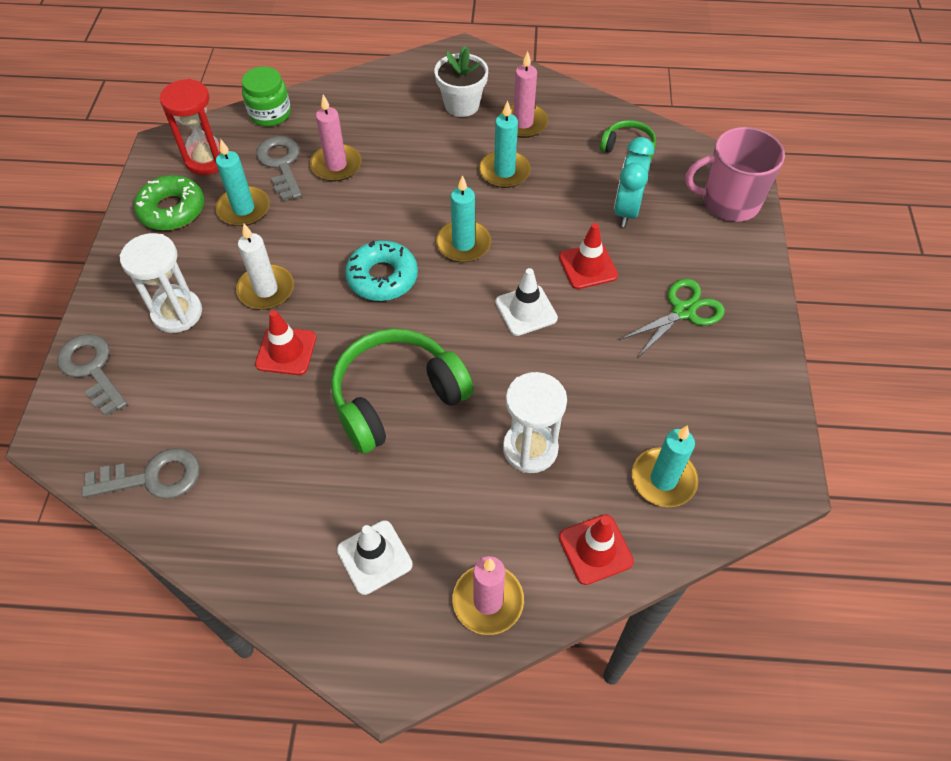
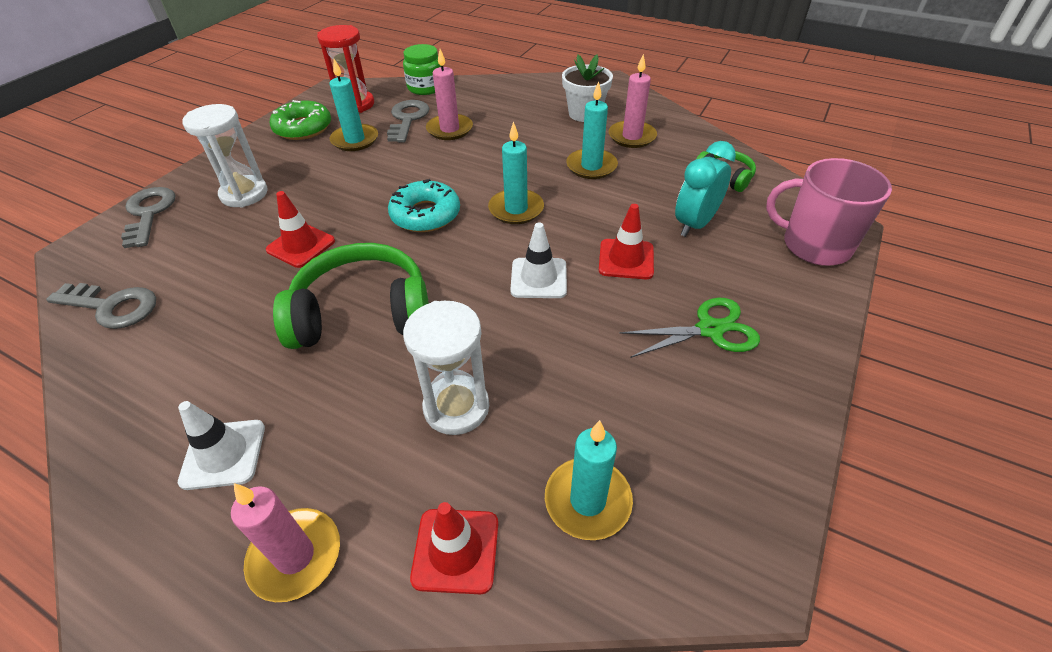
camera: 25 degrees right, 10 degrees down
white candle [236,224,294,310] -> none

